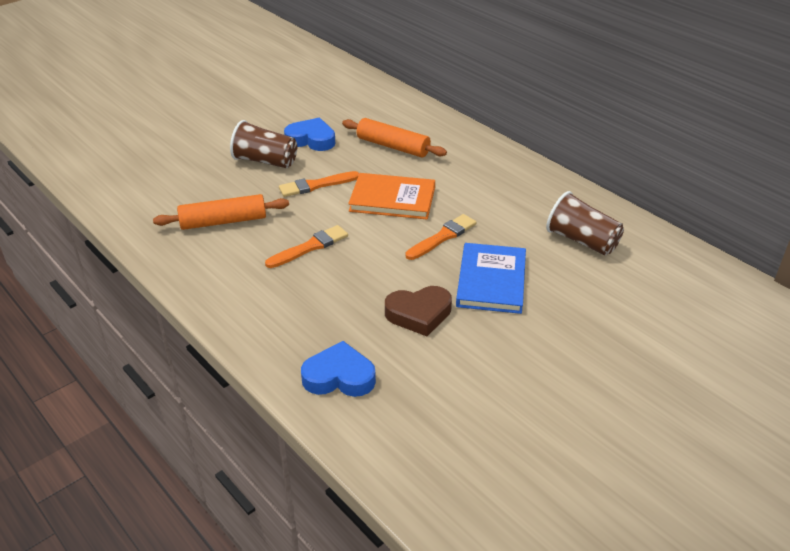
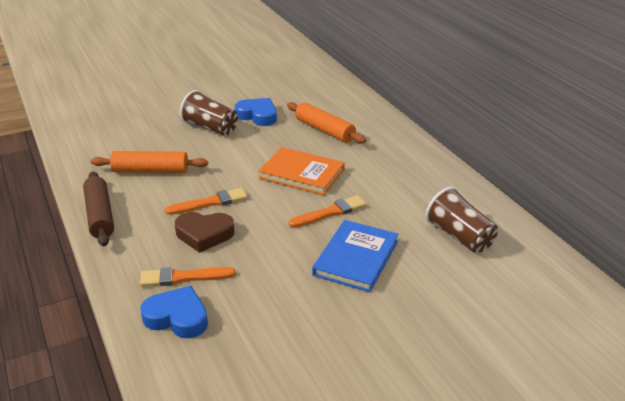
camera: 15 degrees right, 5 degrees down
orange brush [279,171,359,197] -> orange brush moved to [140,267,236,287]
brown heart [385,286,452,336] -> brown heart moved to [175,212,235,253]
none -> brown rolling pin [83,171,114,246]

